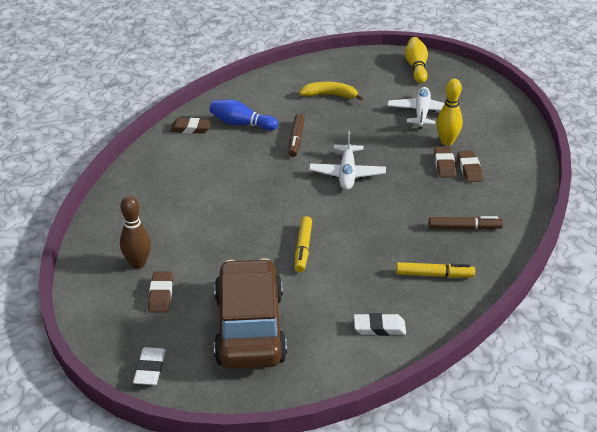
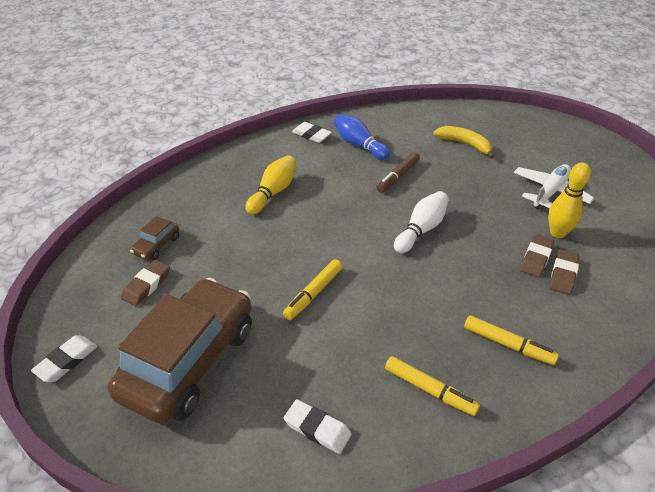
camera: 30 degrees right, 5 degrees up
brown bowling pin [120,195,151,269] -> brown car [130,216,179,260]
brown eraser [170,118,211,134] -> white eraser [292,122,332,143]
white plane [309,131,386,190] -> white bowling pin [394,191,449,253]
yellow bowling pin [405,37,428,83] -> yellow bowling pin moved to [245,155,296,215]
brown marker [428,216,503,230] -> yellow marker [464,315,559,365]

